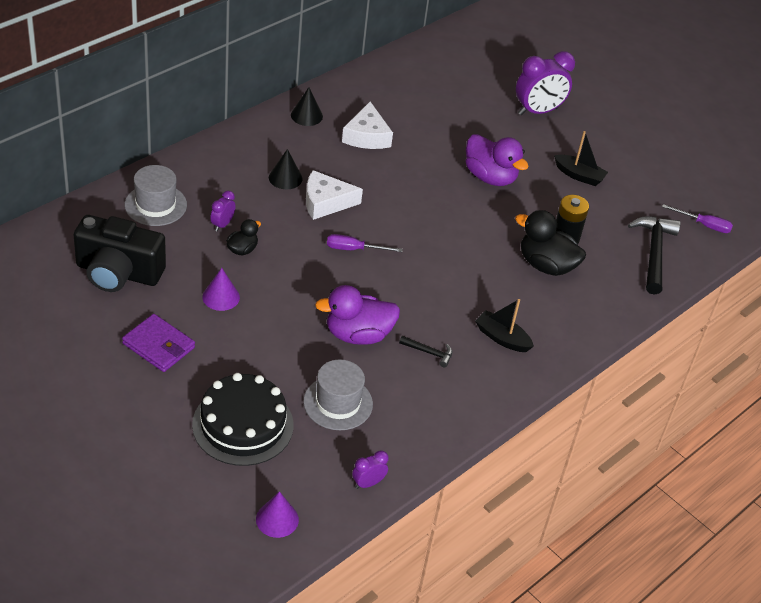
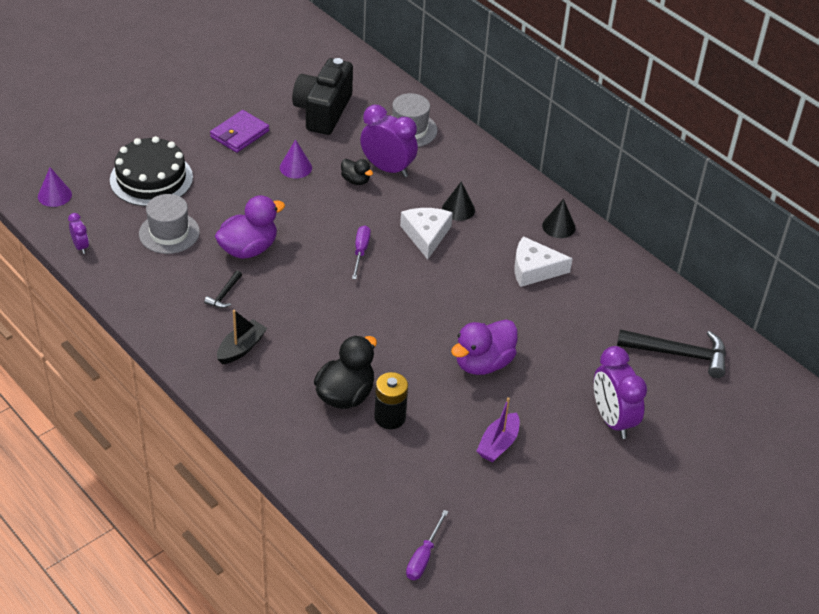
camera: 95 degrees right, 0 degrees up
purple clock [210,191,236,231] -> purple clock [360,105,418,177], size x2.06
purple duck [315,285,400,345] -> purple duck turned 60 degrees clockwise [215,195,285,259]
black boat [554,131,608,186] -> purple boat [477,397,520,463]
black hammer [628,217,680,295] -> black hammer moved to [617,329,726,378]

